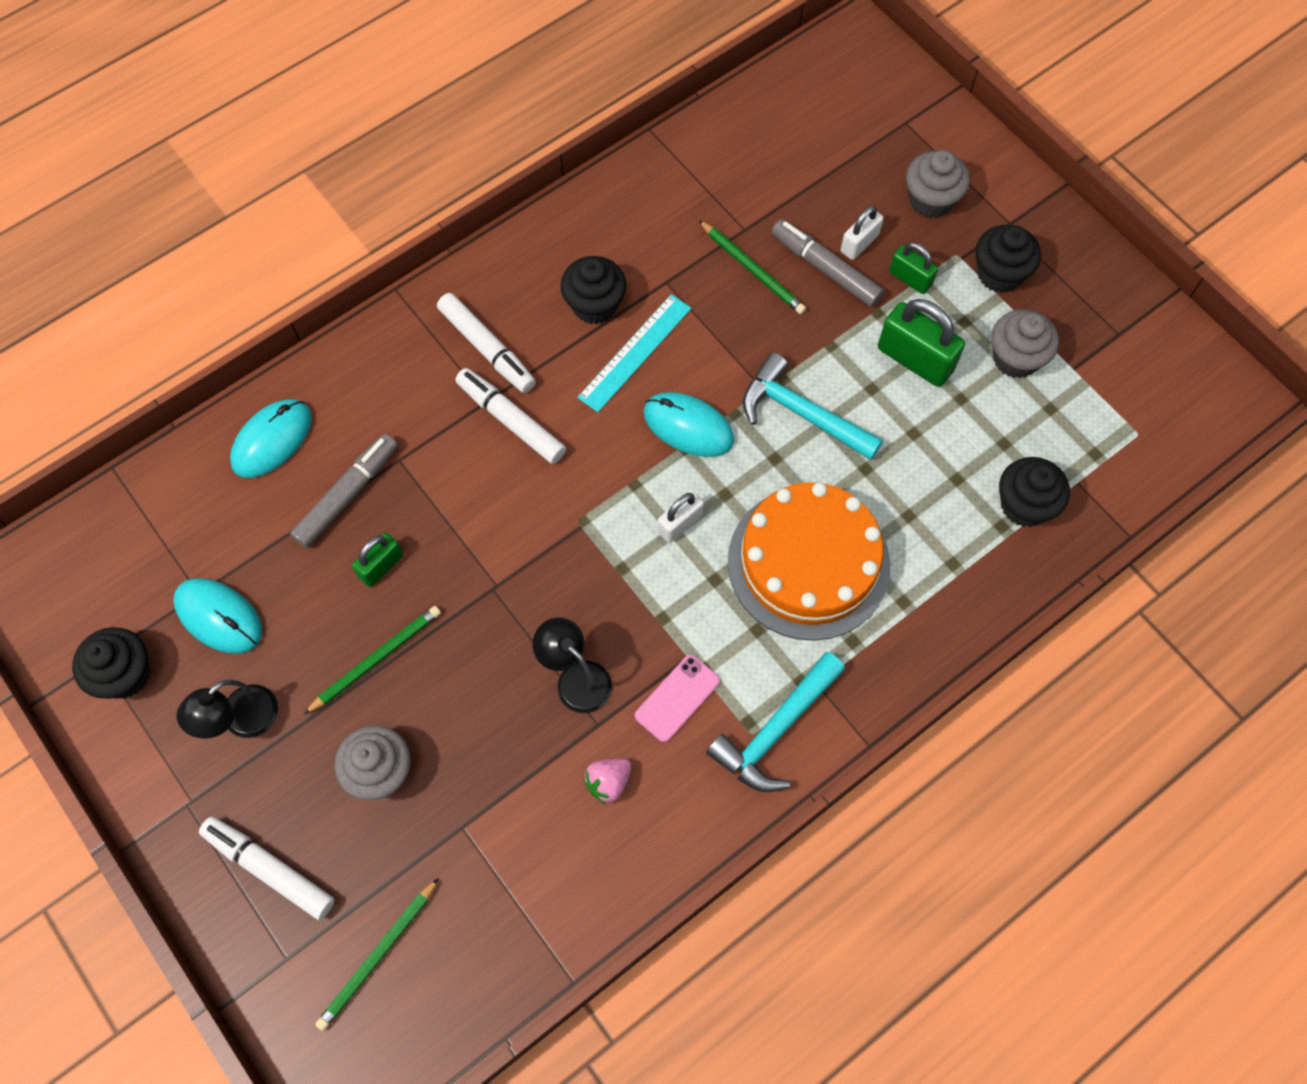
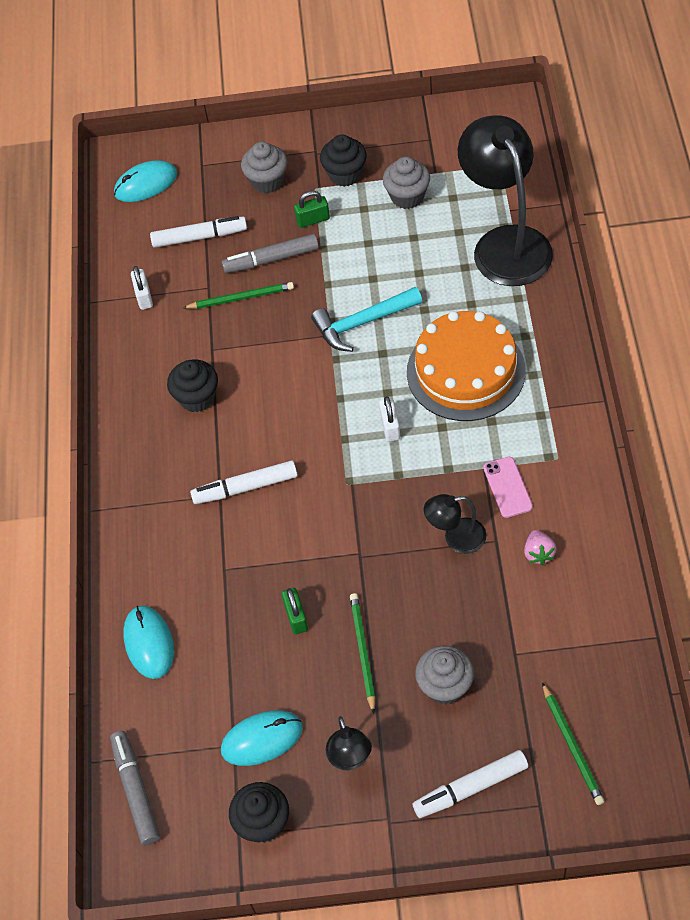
camera: 50 degrees left, 10 degrees down
grey marker [290,434,398,548] -> grey marker moved to [110,731,160,845]
white marker [437,293,536,393] -> white marker moved to [150,216,247,248]
turquoise ruler [577,294,692,412] -> none
turquoise mouse [643,392,734,457] -> turquoise mouse moved to [114,160,177,202]
turquoise hammer [706,652,845,792] -> none
white padlock [841,206,883,260] -> white padlock moved to [131,266,153,310]
green padlock [878,299,965,387] -> none
black cupcake [999,457,1070,527] -> black lamp [458,115,553,286]

